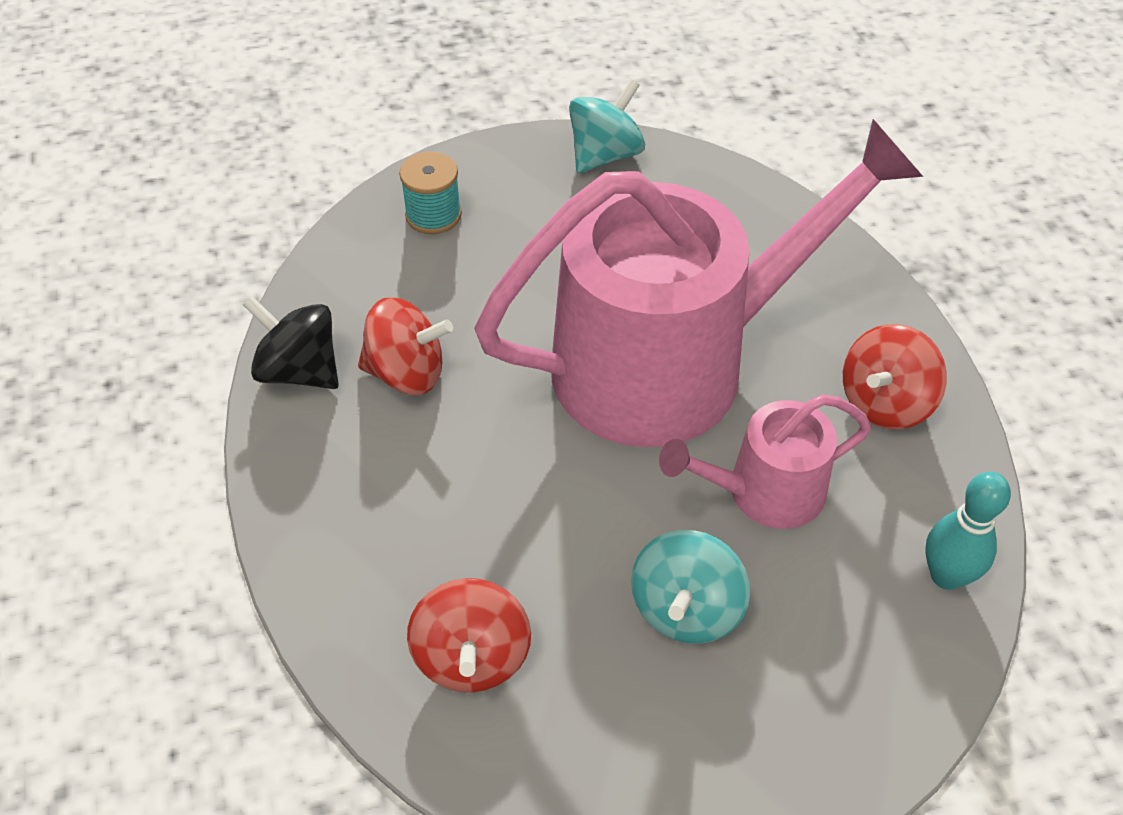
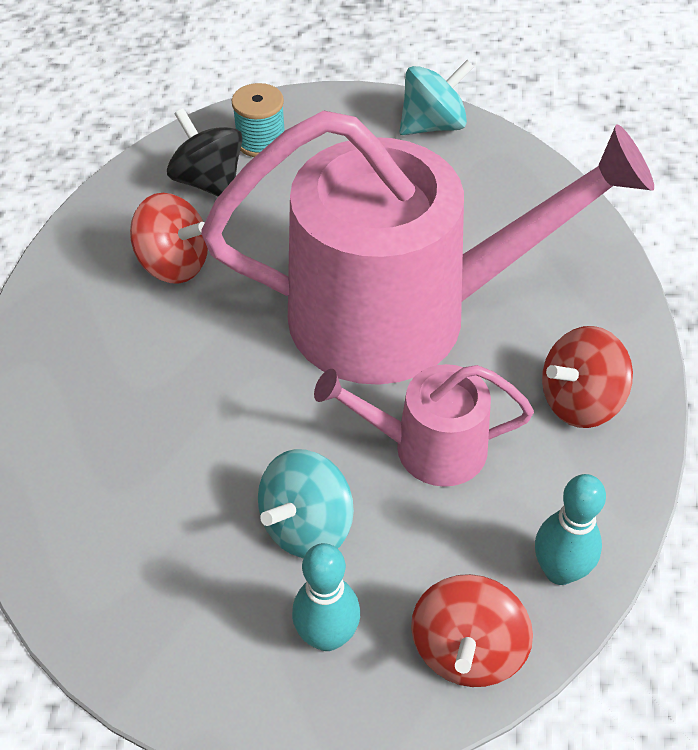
camera: 20 degrees right, 0 degrees up
black spinning top [243,296,339,389] -> black spinning top moved to [167,108,242,197]
red spinning top [407,578,531,692] -> red spinning top moved to [411,574,533,687]
none -> turquoise bowling pin [292,543,360,651]

